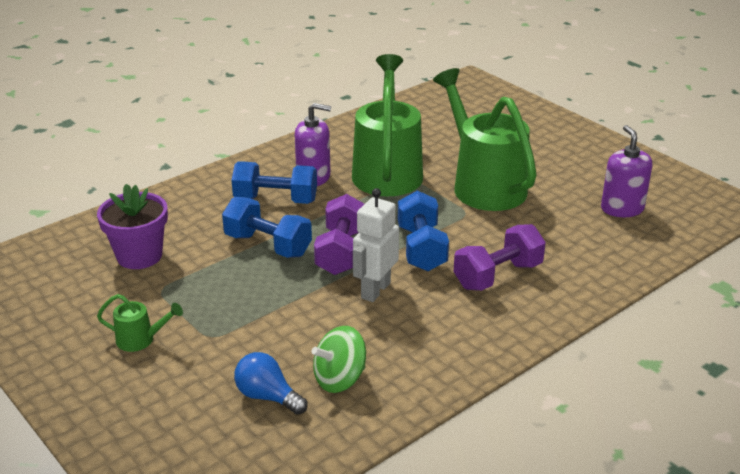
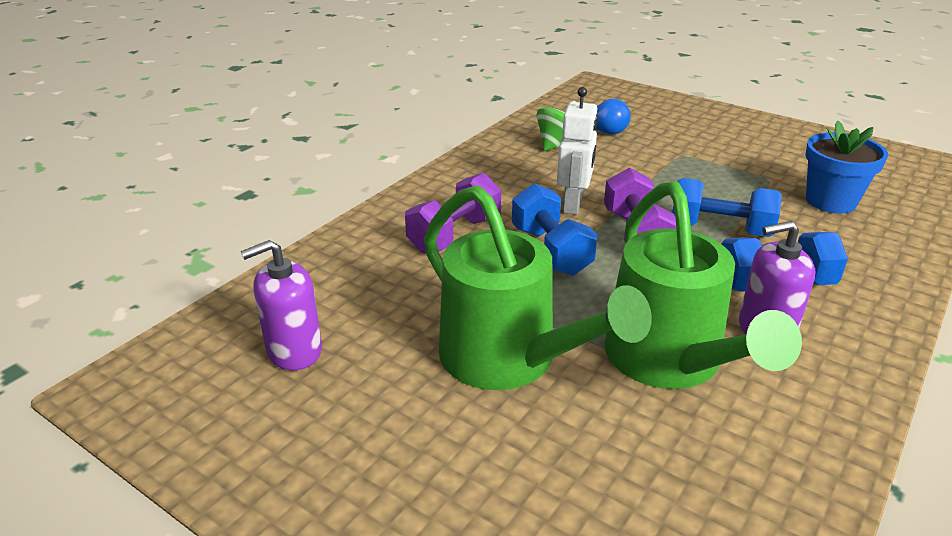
camera: 165 degrees right, 0 degrees up
purple flower pot [97,184,168,269] -> blue flower pot [805,121,888,214]
green watering can [97,294,183,352] -> none
purple soap dispenser [601,125,652,217] -> purple soap dispenser turned 90 degrees clockwise [241,240,322,370]

